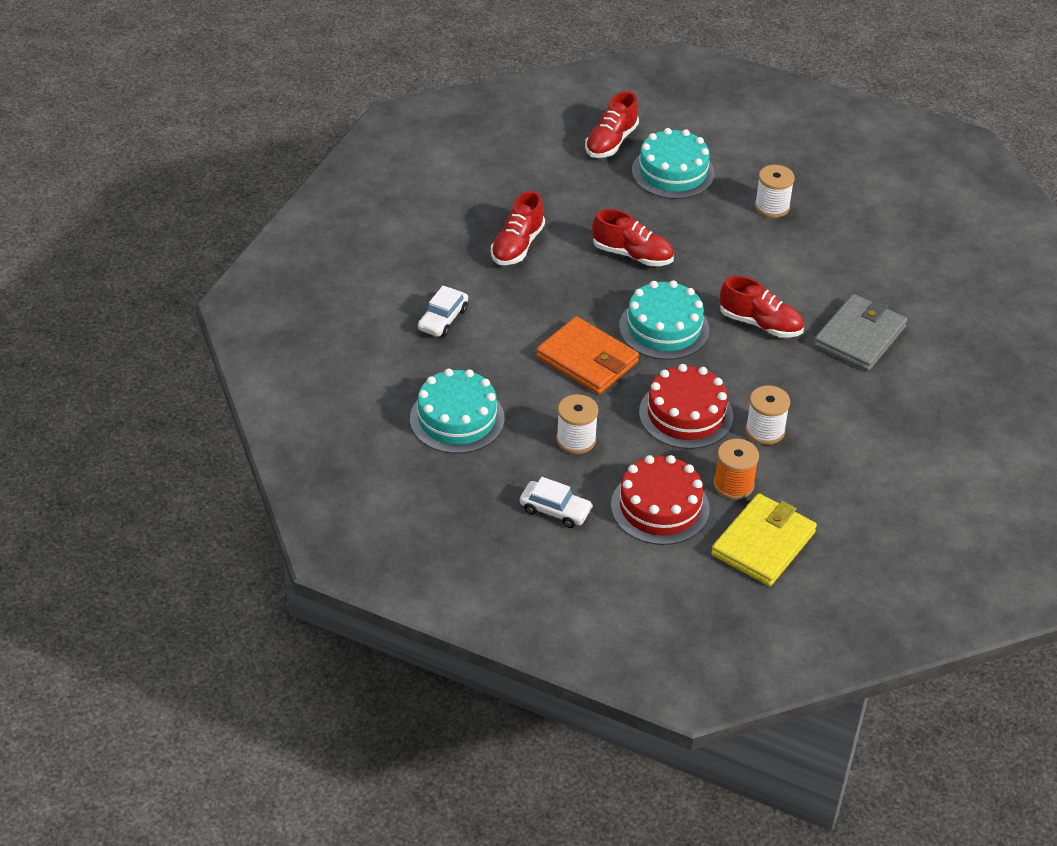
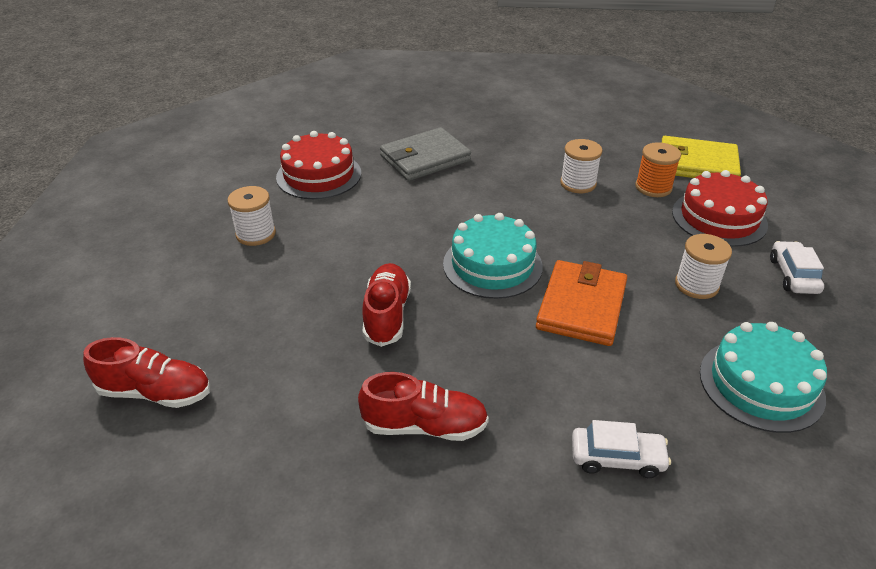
camera: 110 degrees left, 5 degrees down
turquoise cake [632,128,715,199] -> none
red cake [639,364,733,449] -> red cake moved to [276,131,361,199]
red shoe [720,276,804,338] -> none
grey wallet [814,294,907,371] -> grey wallet turned 45 degrees counterclockwise [380,127,471,181]

